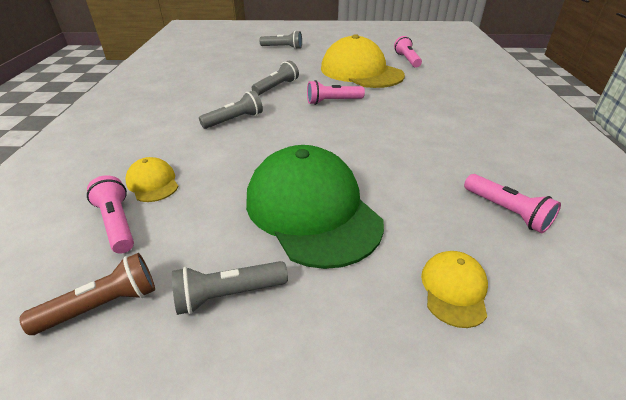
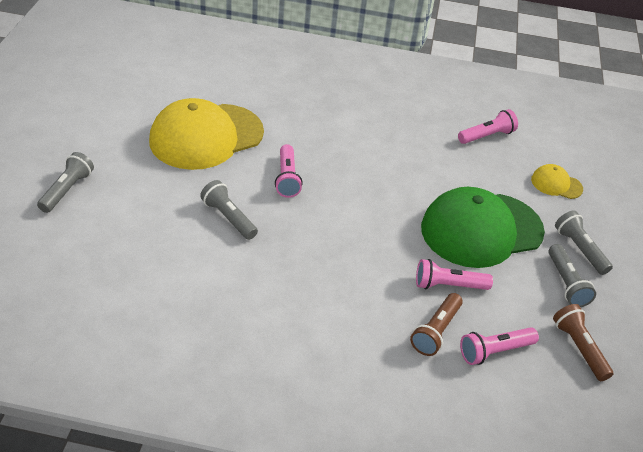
camera: 85 degrees left, 5 degrees up
yellow cap [125,157,179,202] -> brown flashlight [410,293,463,356]
grey flashlight [199,91,263,129] -> grey flashlight moved to [555,210,613,275]
pink flashlight [394,36,422,68] -> pink flashlight moved to [416,259,493,290]

